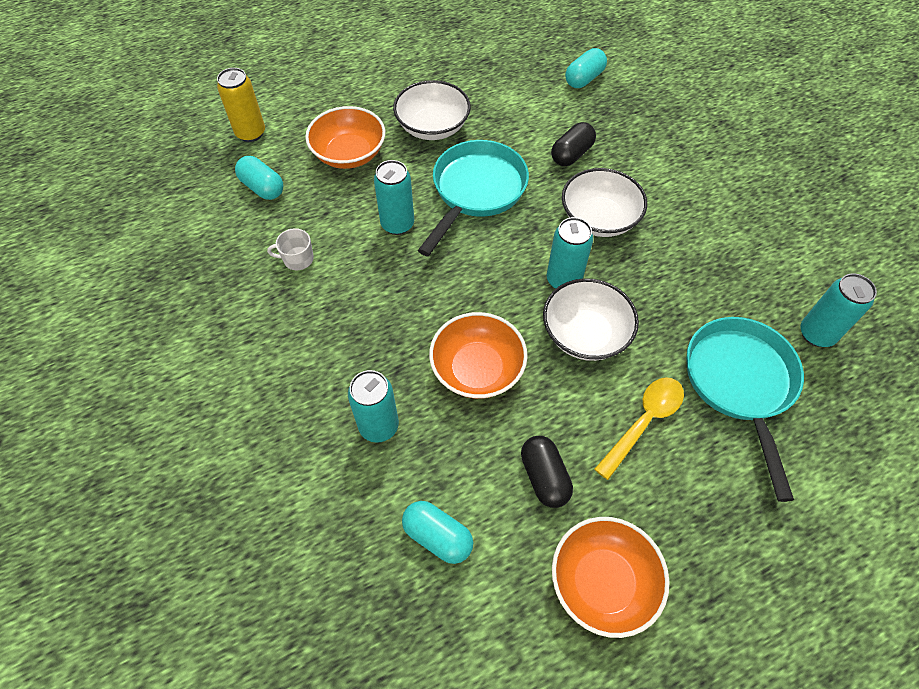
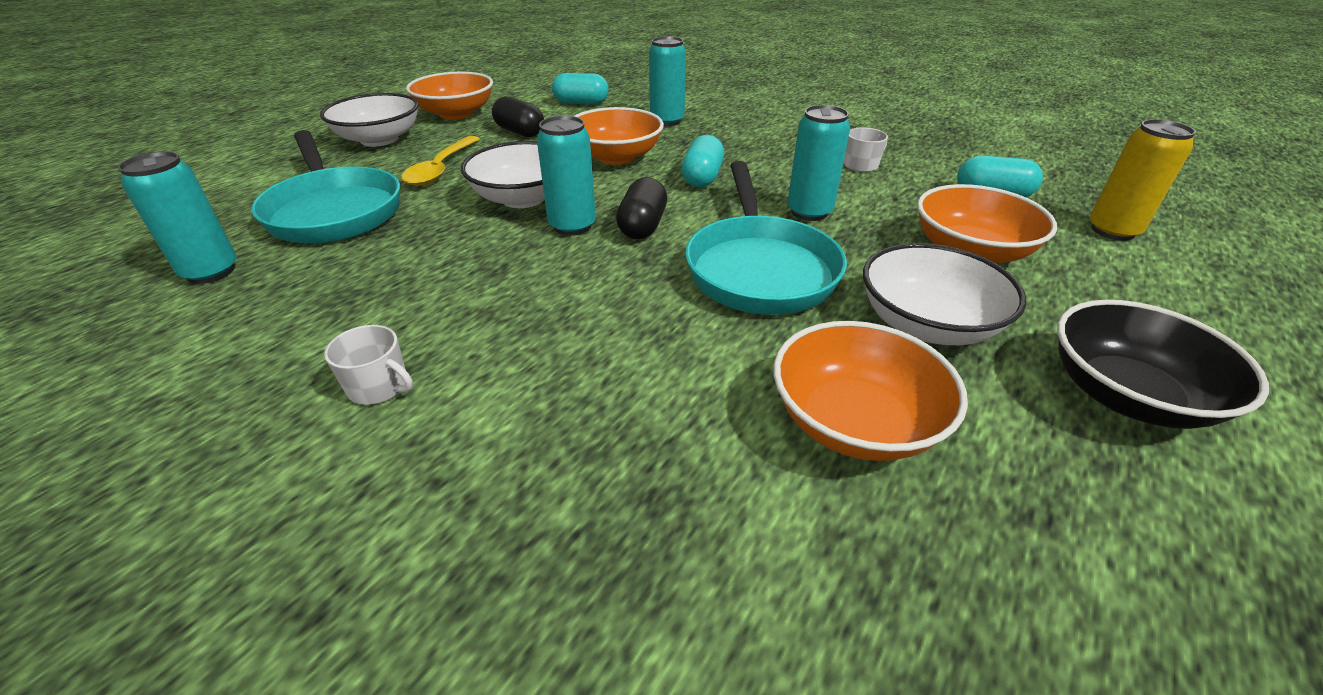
camera: 150 degrees right, 20 degrees down
black capsule [551,122,596,166] -> black capsule moved to [616,177,667,239]
white bowl [562,168,647,237] -> white bowl moved to [320,93,419,147]
turquoise capsule [565,48,607,88] -> turquoise capsule moved to [682,135,724,187]
none -> white mug [324,325,413,405]
none -> orange bowl [774,321,968,461]
none -> black bowl [1057,300,1269,429]

